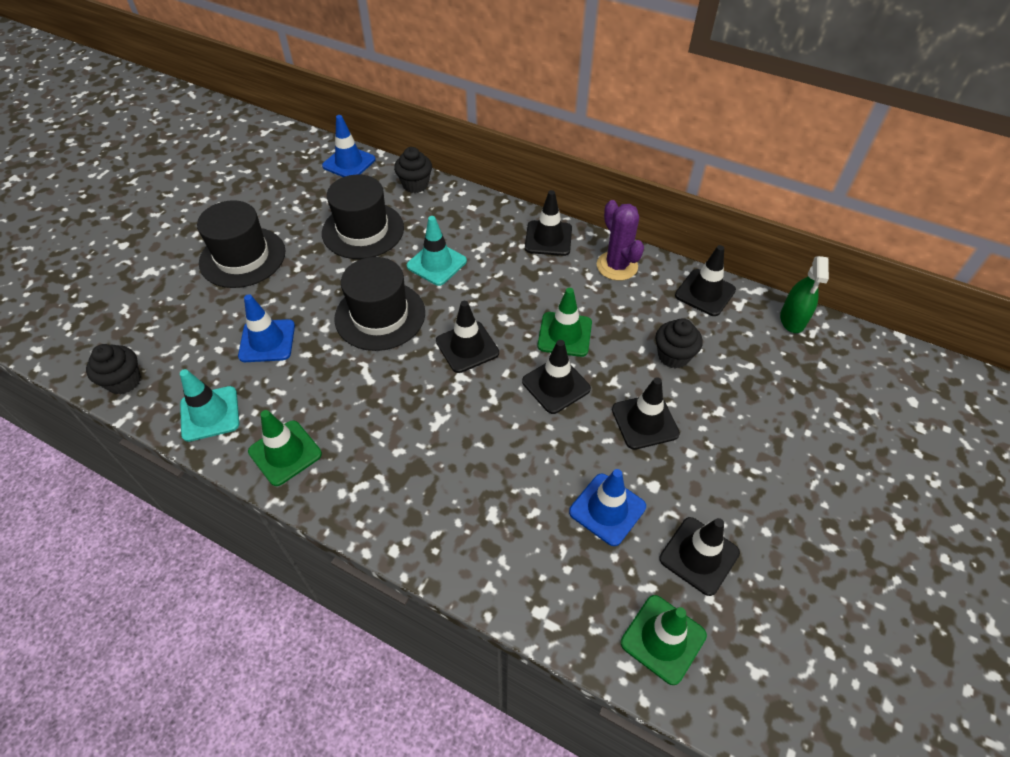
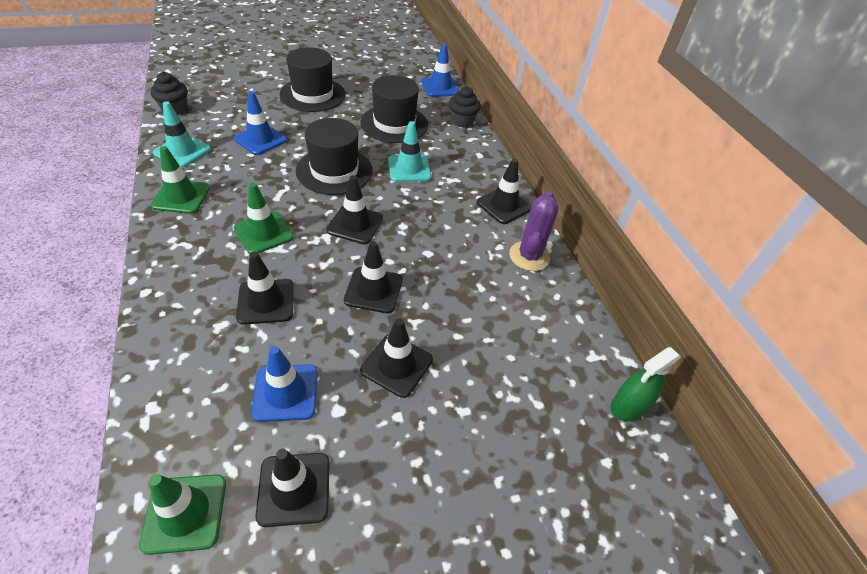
camera: 40 degrees right, 5 degrees down
green traffic cone [538,288,592,357] -> green traffic cone moved to [233,183,294,254]
black cupcake [656,318,703,369] -> none
black traffic cone [675,245,736,316] -> black traffic cone moved to [236,252,294,325]

